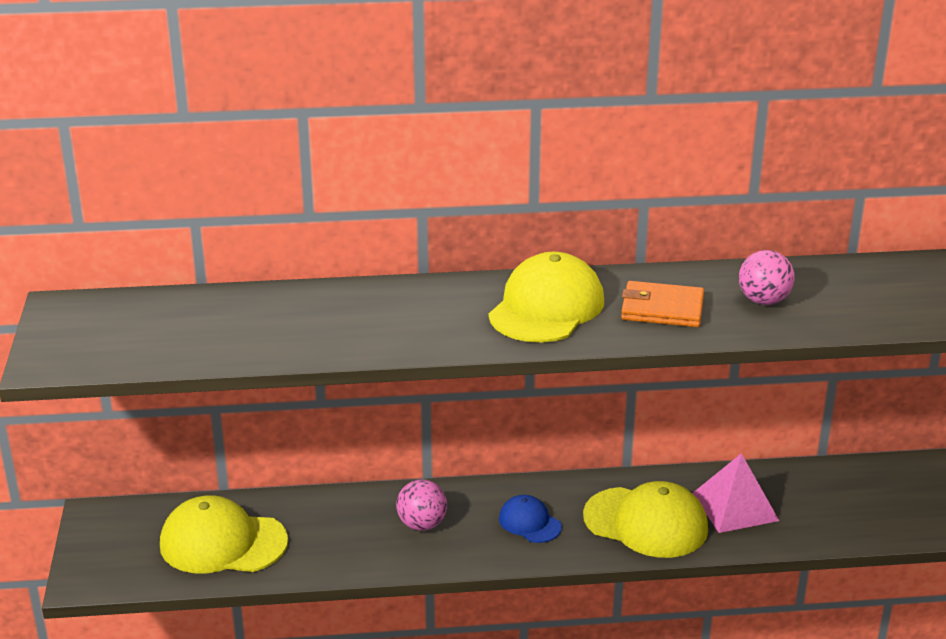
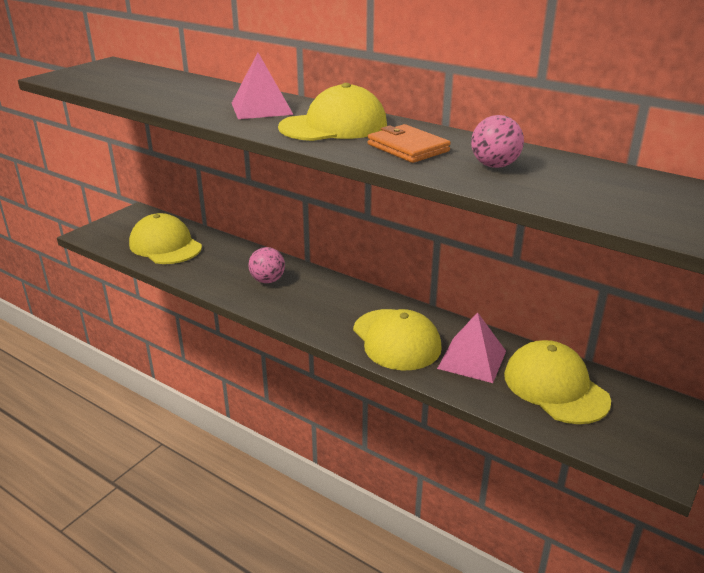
camera: 40 degrees right, 0 degrees up
blue cap [499,495,562,543] -> none
none -> pink pyramid [232,53,294,119]
none -> yellow cap [504,340,611,424]

